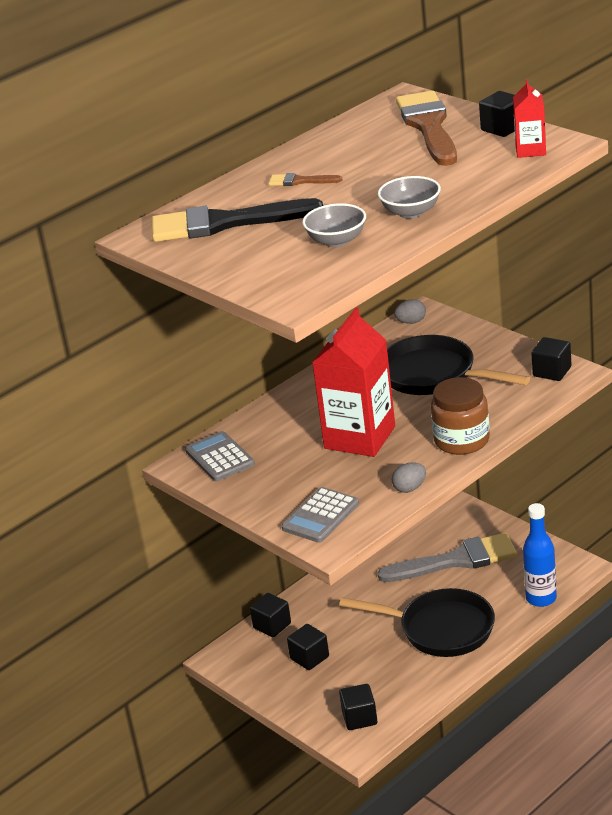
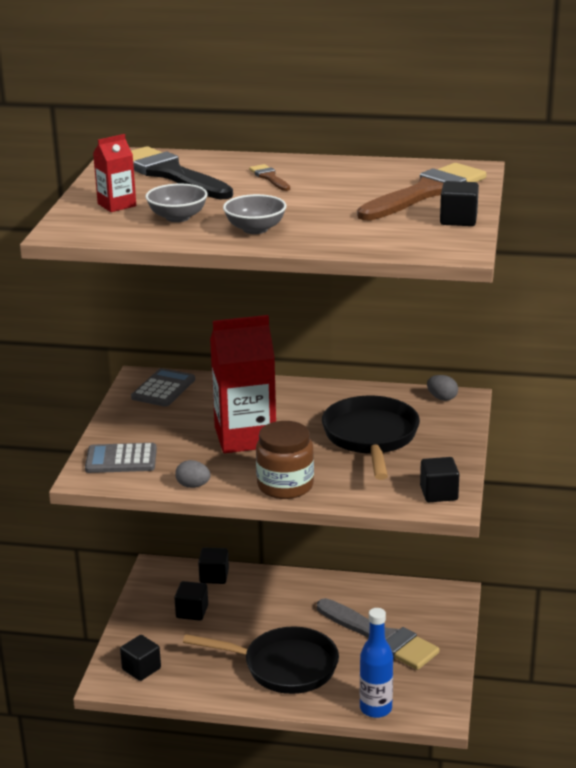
camera: 50 degrees right, 5 degrees down
black pan [339,588,495,657] -> black pan turned 60 degrees counterclockwise [183,626,339,694]
red carton [513,79,546,158] -> red carton moved to [93,134,136,212]

